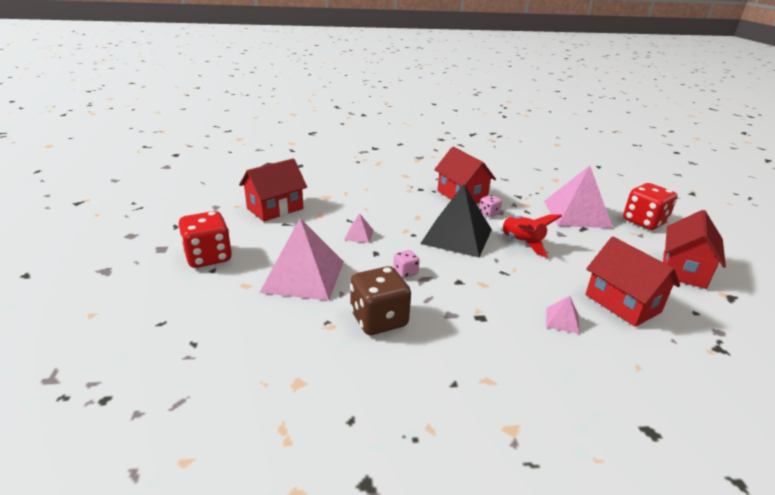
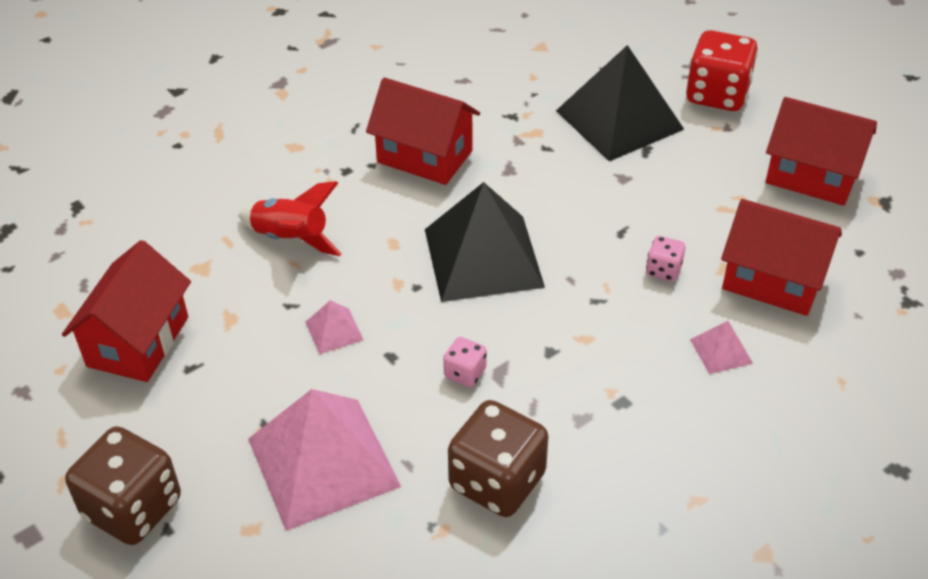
camera: 30 degrees left, 15 degrees up
red dice [179,211,232,268] -> brown dice [65,426,181,545]
pink dice [479,195,502,217] -> pink dice moved to [646,236,685,281]
red rocket [498,214,562,258] -> red rocket moved to [238,181,342,256]
pink pyramid [544,166,613,228] -> black pyramid [556,45,684,161]
red house [663,210,726,289] -> red house turned 60 degrees counterclockwise [766,97,877,206]

